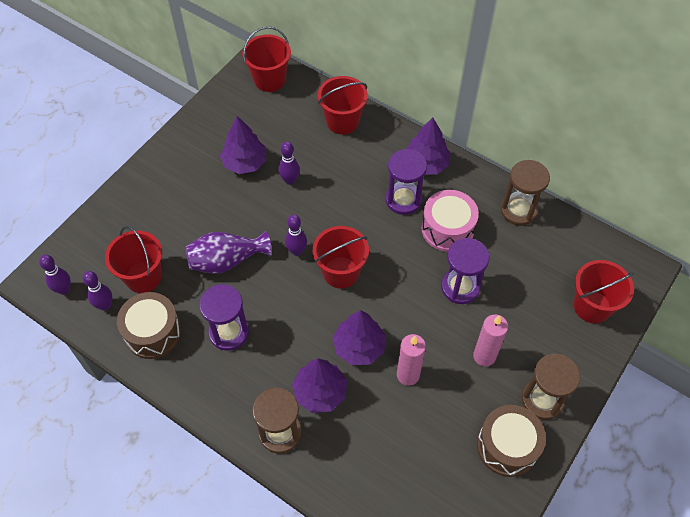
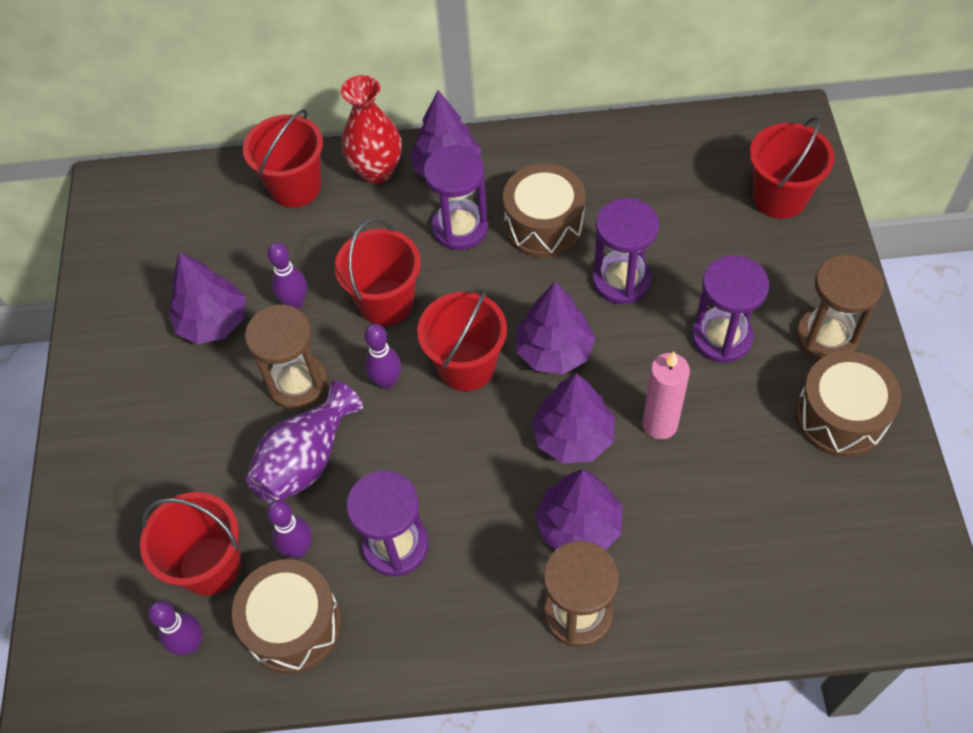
camera: 35 degrees left, 0 degrees up
purple bowling pin [39,255,71,295] -> purple bowling pin moved to [267,500,312,558]
red bucket [242,27,291,92] -> red bucket moved to [335,218,421,326]
pink drum [422,190,479,252] -> brown drum [503,164,586,258]
pink candle [473,314,508,366] -> purple hourglass [692,255,769,363]
brown hourglass [501,160,550,226] -> brown hourglass moved to [245,305,328,410]
none -> red vase [341,75,401,184]
none -> purple tree [516,281,595,374]

